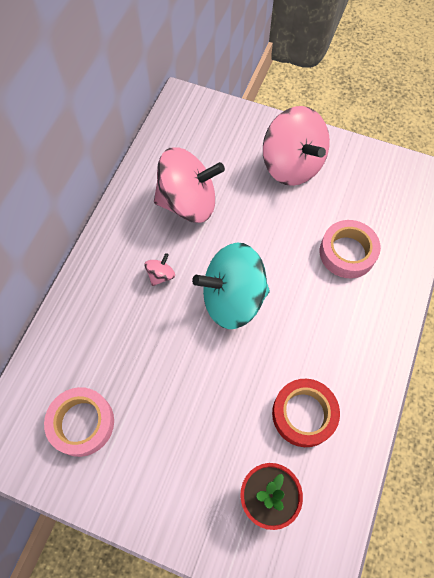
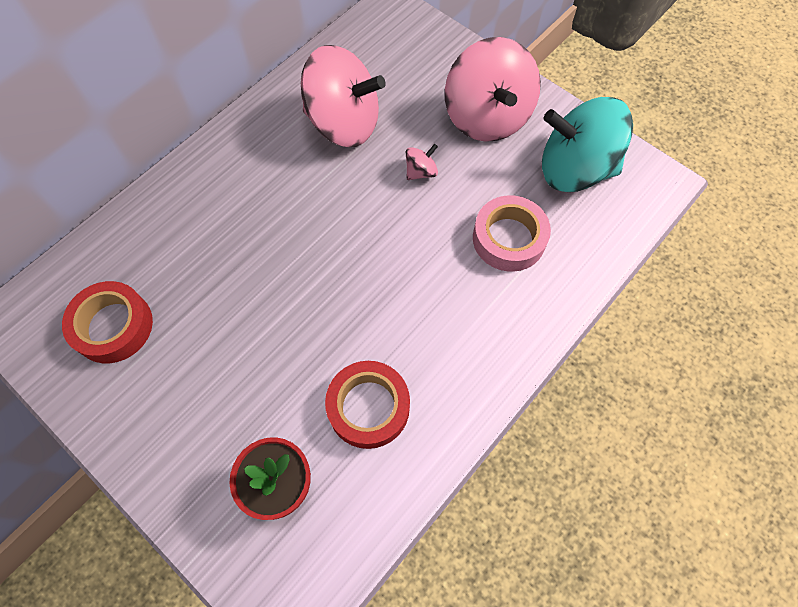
camera: 20 degrees right, 0 degrees up
pink tape [44,387,114,457] -> red tape [62,281,153,363]
pink spinning top [145,253,175,286] -> pink spinning top moved to [406,144,438,180]
turquoise spinning top [192,243,270,329] -> turquoise spinning top moved to [542,97,633,192]

